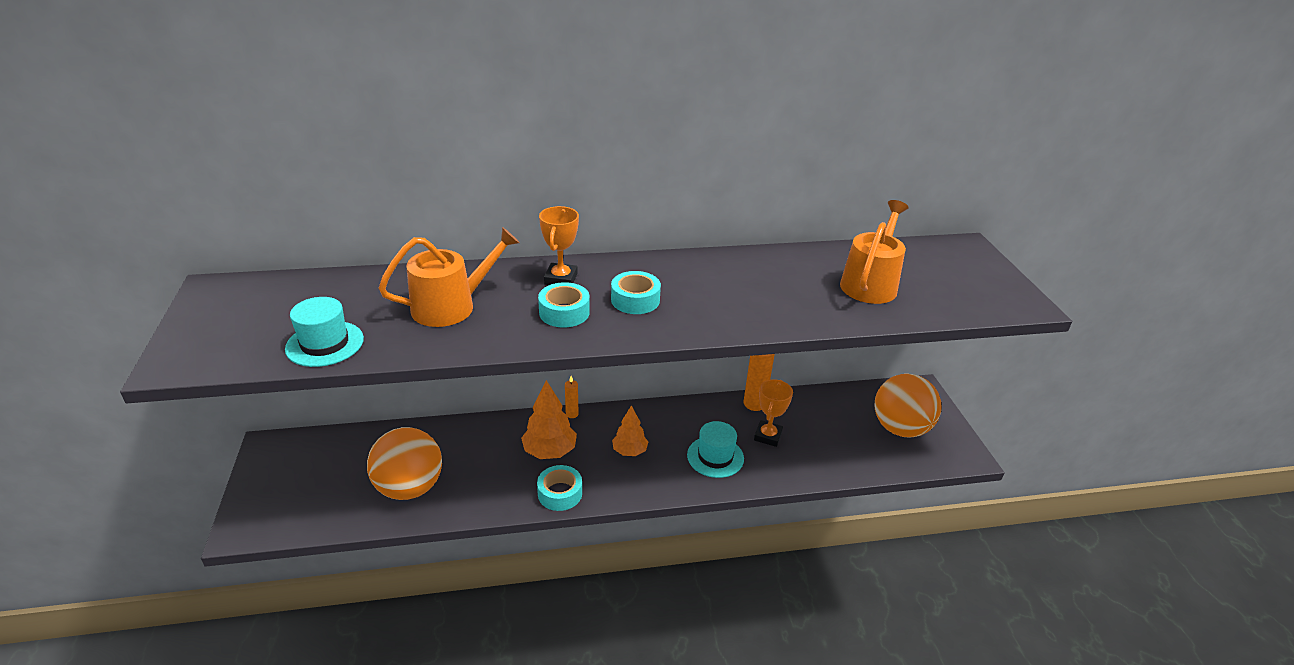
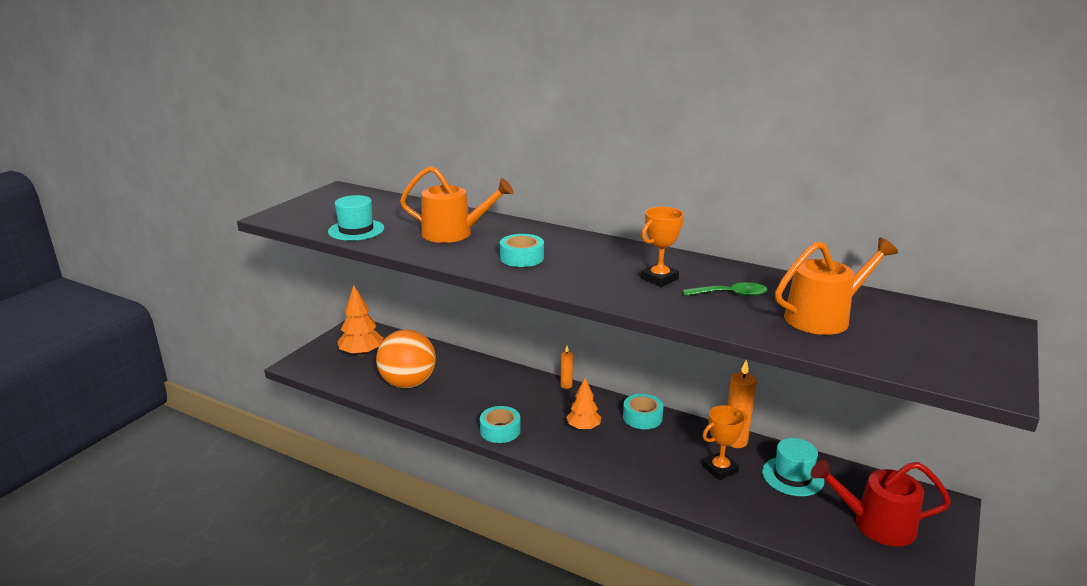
camera: 40 degrees right, 10 degrees down
orange tree [521,380,577,459] -> orange tree moved to [338,285,384,357]
orange trophy [539,206,579,285] -> orange trophy moved to [641,207,684,287]
turquoise tape [611,271,661,314] -> turquoise tape moved to [623,394,664,429]
turquoise hat [687,421,744,478] -> turquoise hat moved to [762,438,824,496]
orange ball [874,374,941,438] -> red watering can [811,460,951,547]
none -> green spoon [683,282,767,297]

